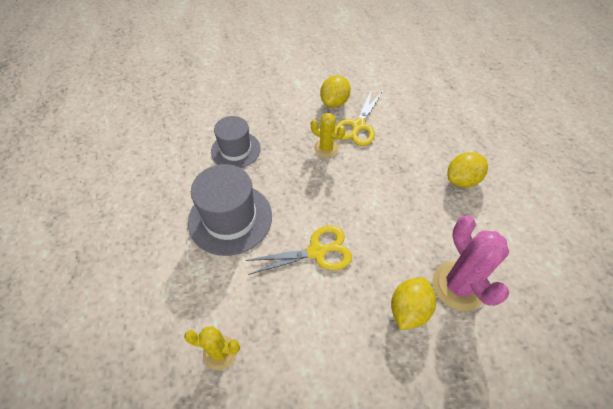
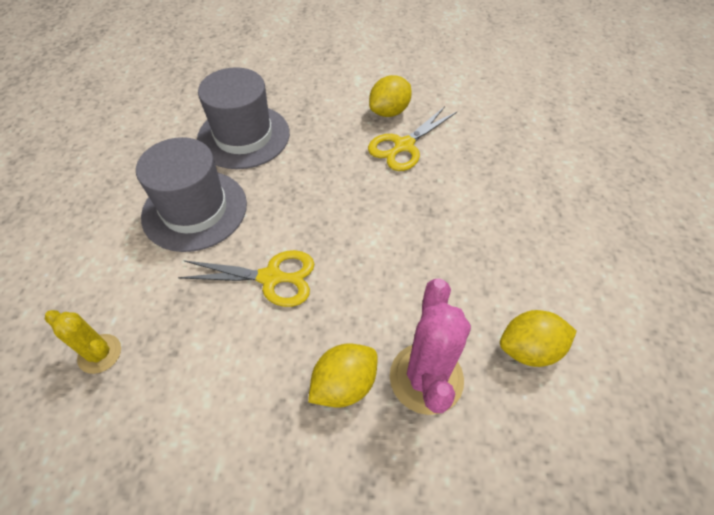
camera: 20 degrees right, 0 degrees up
grey hat [211,116,261,168] -> grey hat [197,67,290,169], size x1.50
yellow cactus [311,113,346,158] -> none
yellow lemon [447,152,488,188] -> yellow lemon moved to [500,310,577,367]

